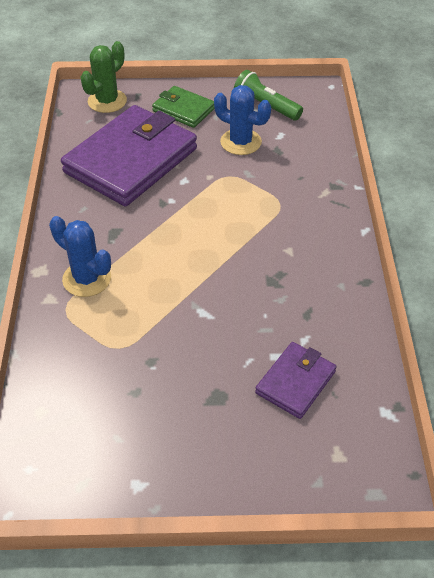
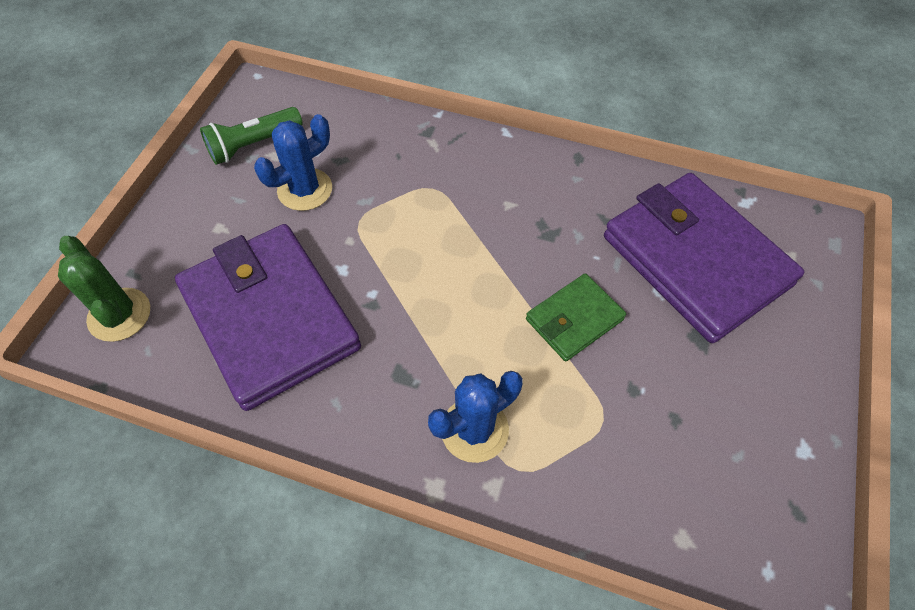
camera: 70 degrees left, 10 degrees up
green wallet [152,86,215,128] -> green wallet moved to [526,273,626,361]
purple wallet [255,342,336,419] -> purple wallet [604,173,804,343], size x2.03

